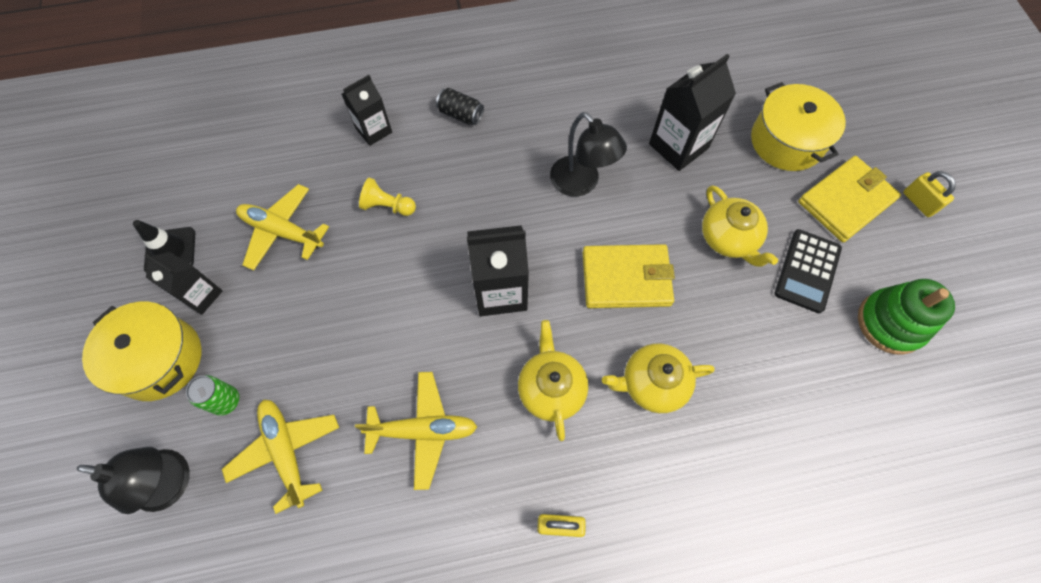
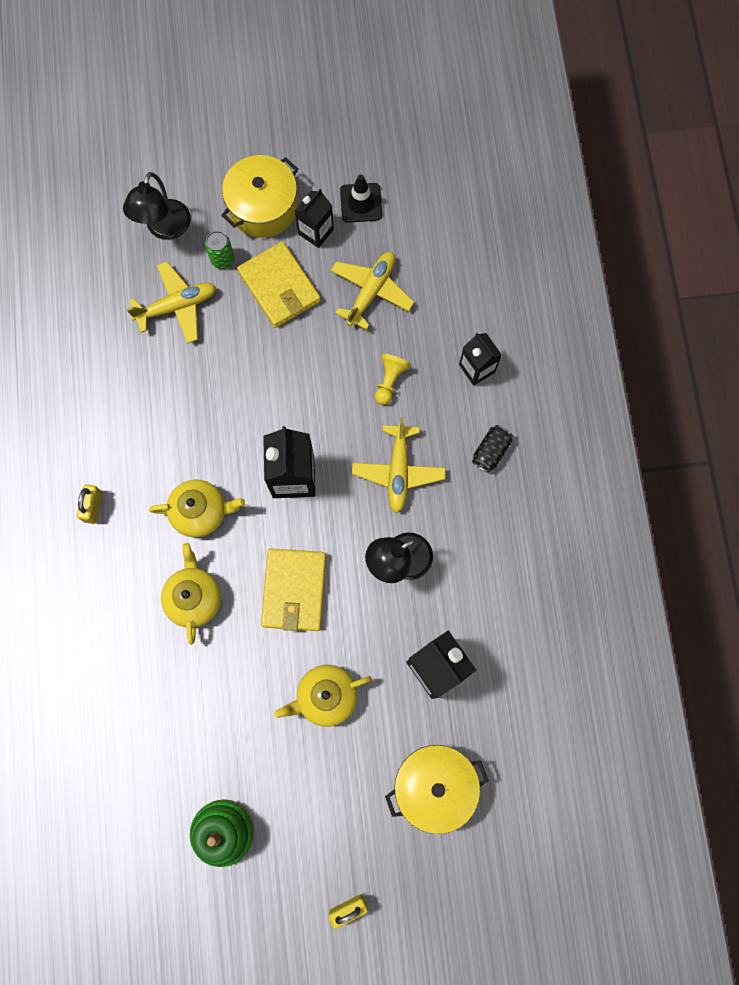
camera: 95 degrees right, 10 degrees up
yellow plane [355,372,477,490] -> yellow plane moved to [352,417,446,513]
black calculator [775,229,842,313] -> none
yellow wallet [798,156,901,242] -> yellow wallet moved to [237,241,321,328]

